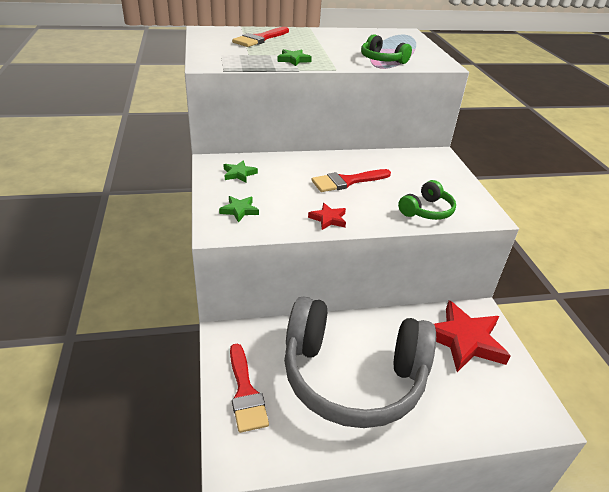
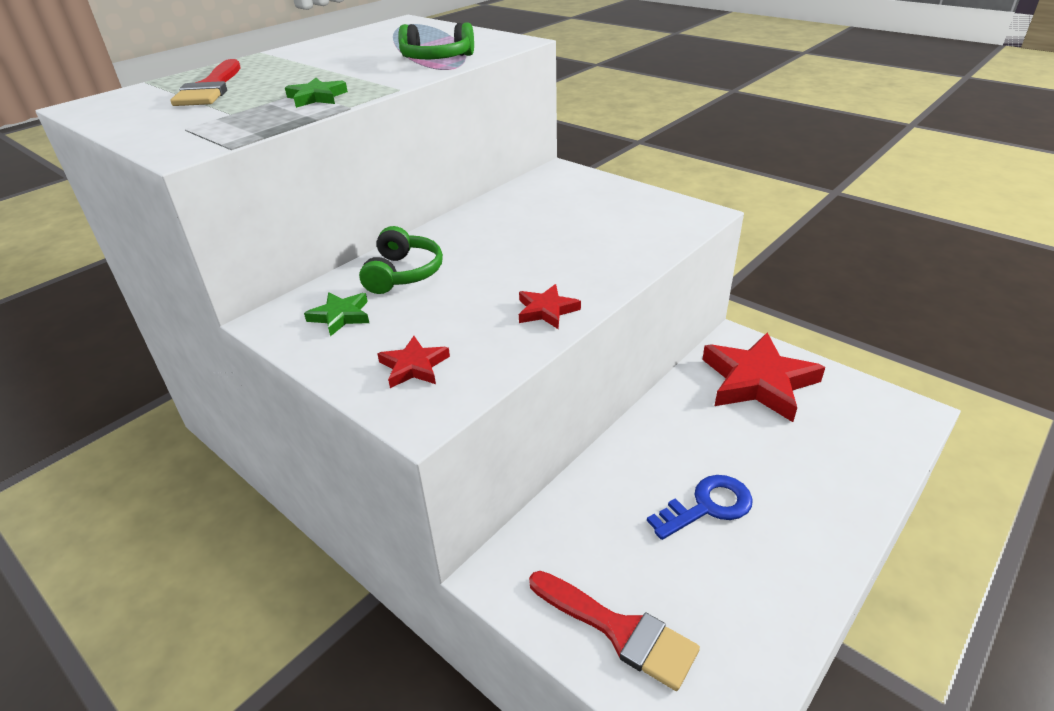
camera: 35 degrees left, 0 degrees up
green star [219,196,259,223] -> red star [378,336,450,388]
grey headphones [284,296,436,428] -> blue key [647,475,753,540]
red brush [311,169,391,192] -> none
green headphones [398,180,456,220] -> green headphones moved to [359,226,443,294]

